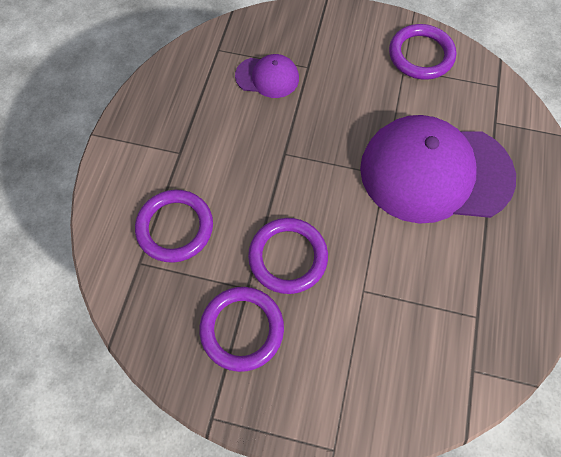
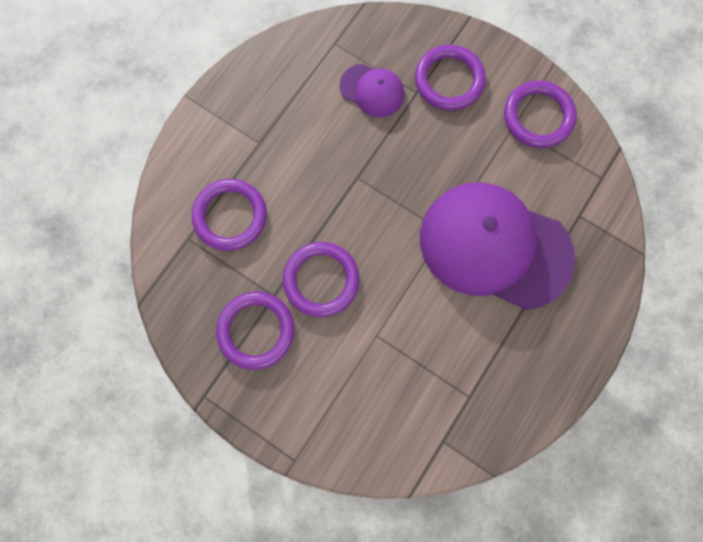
camera: 20 degrees right, 10 degrees up
none -> purple ring [415,44,486,111]

